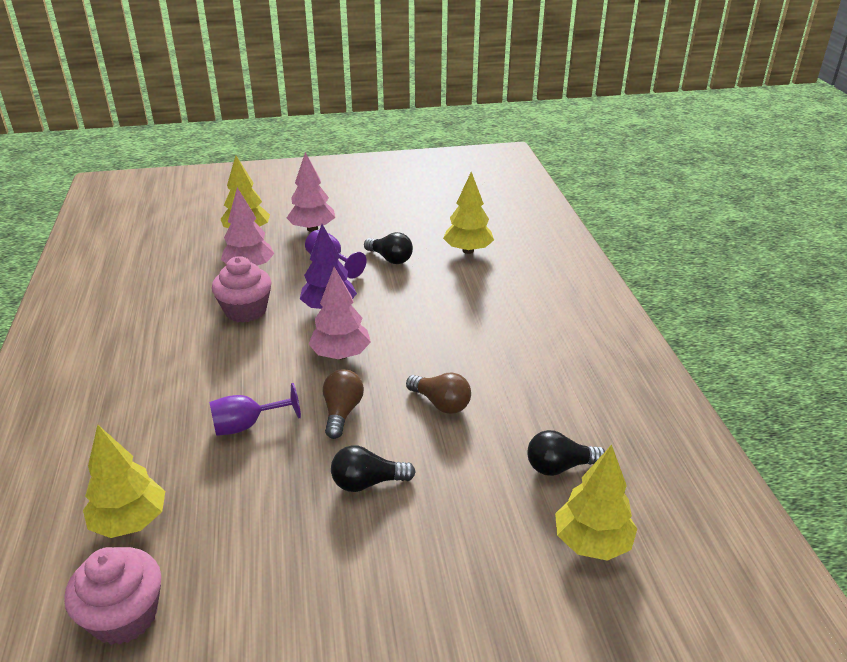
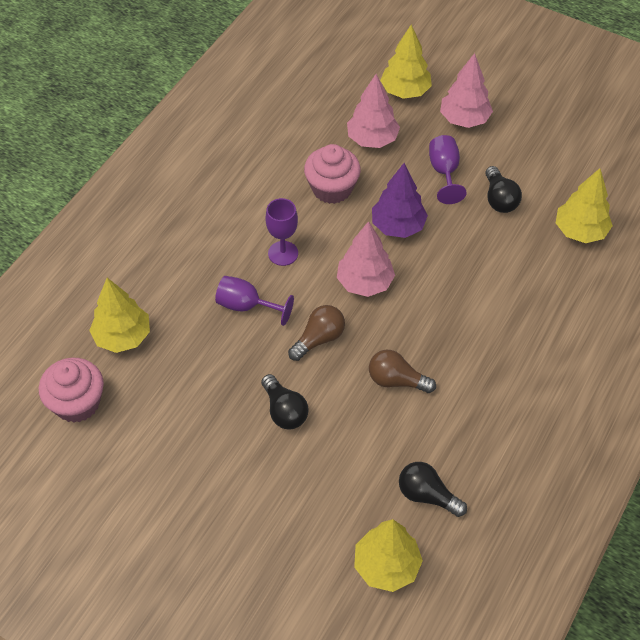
camera: 40 degrees right, 20 degrees up
black light bulb [331,445,416,492] -> black light bulb turned 150 degrees counterclockwise [261,374,309,430]
brown light bulb [406,373,471,414] -> brown light bulb turned 120 degrees clockwise [369,350,436,393]
none -> purple goblet [265,198,298,266]

